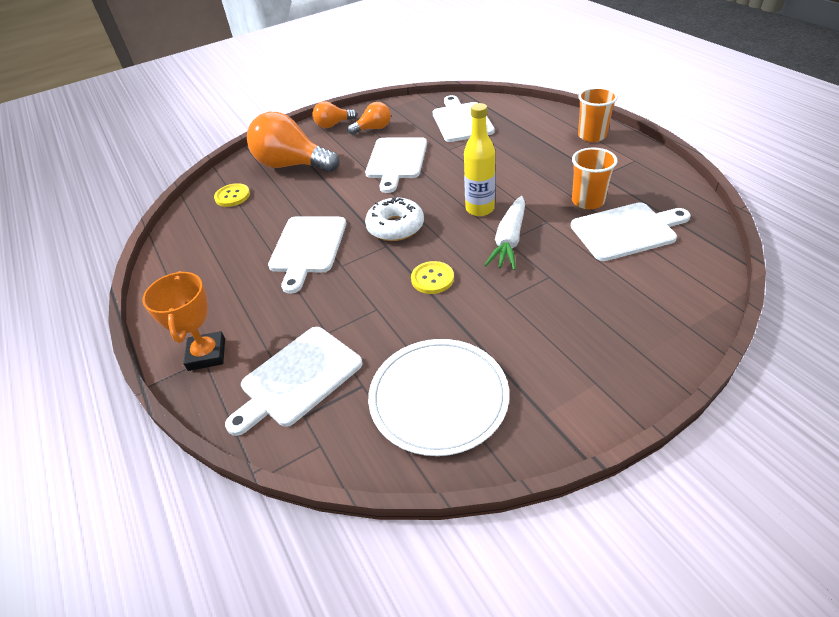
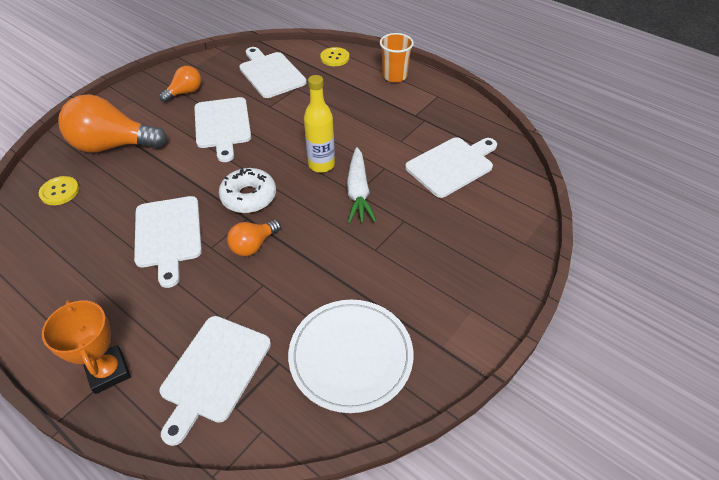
camera: 25 degrees left, 5 degrees up
orange light bulb [312,101,357,128] -> orange light bulb moved to [227,220,281,256]
yellow button [411,261,454,294] -> yellow button moved to [320,47,349,66]
orange cup [572,148,617,209] -> none

